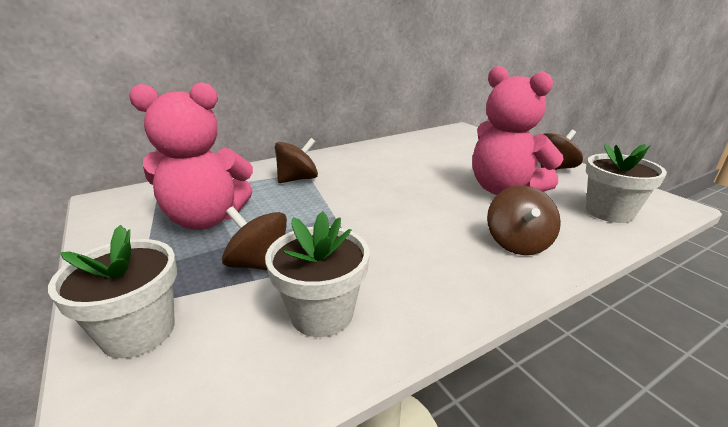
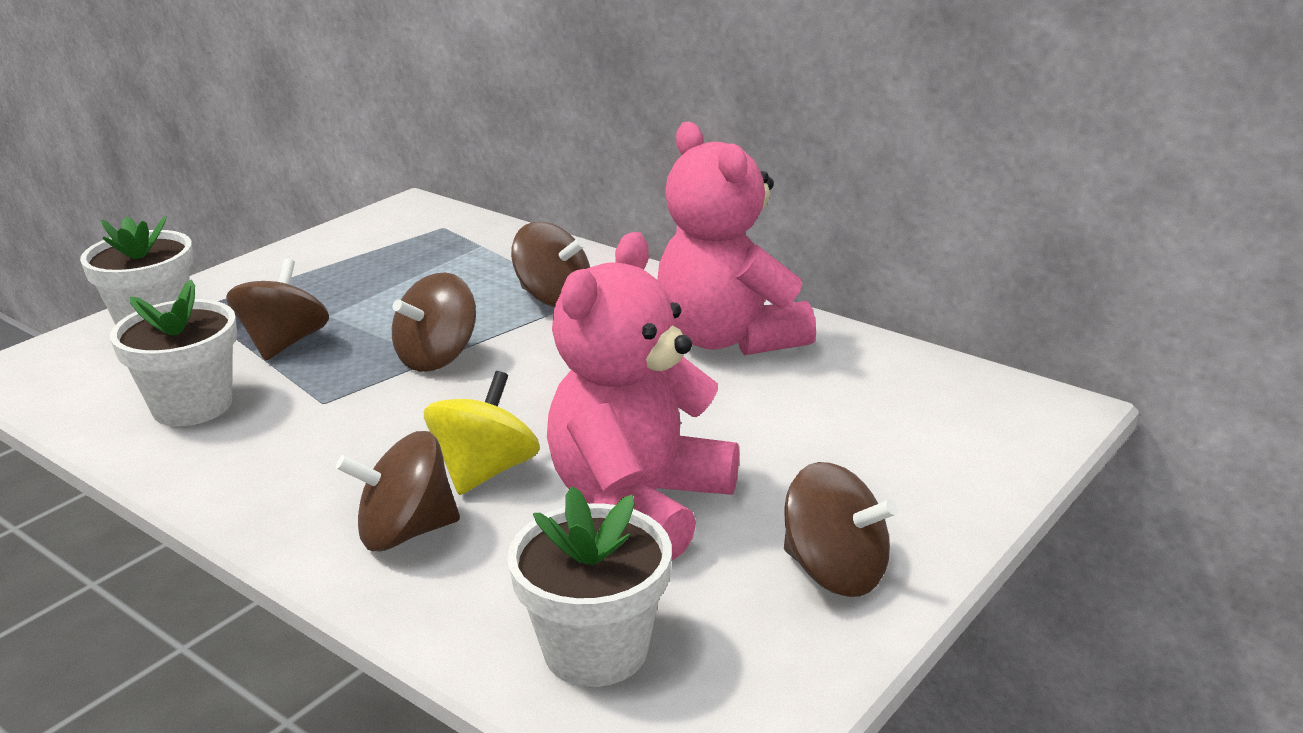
camera: 70 degrees right, 0 degrees up
pink teddy bear [129,82,253,230] -> pink teddy bear moved to [657,122,816,355]
none -> brown spinning top [392,272,476,372]
none -> yellow spinning top [424,371,540,495]

